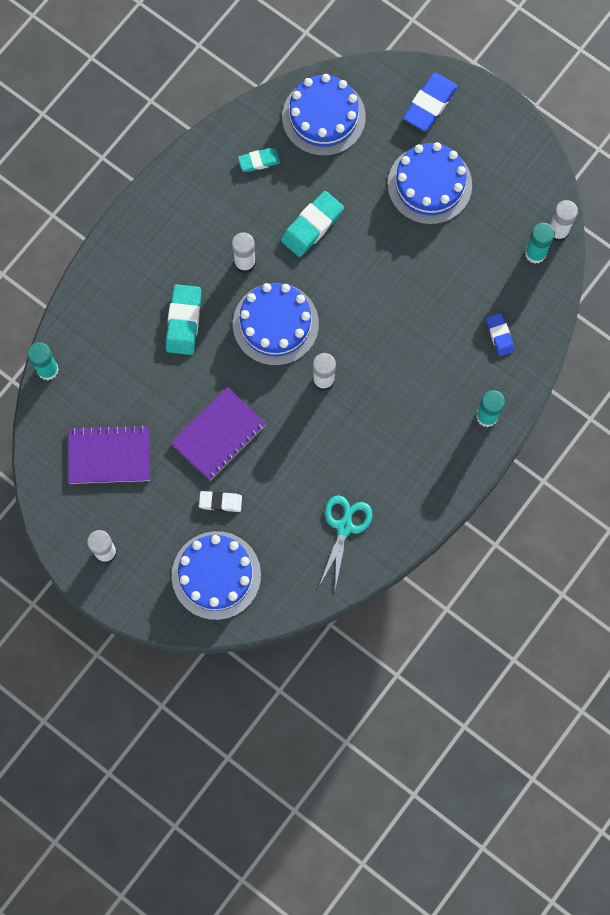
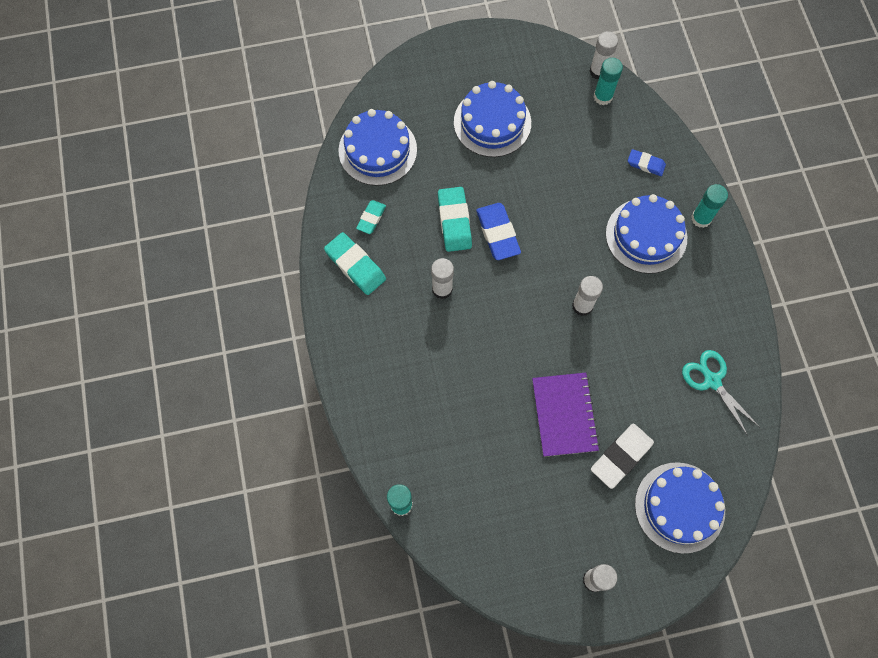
camera: 50 degrees left, 5 degrees down
purple notebook [68,425,150,484] -> none
turquoise eraser [166,284,201,355] -> turquoise eraser moved to [324,232,386,295]
white eraser [199,491,242,512] -> white eraser [591,424,654,489], size x1.66
blue cake [233,283,319,366] -> blue cake moved to [606,194,687,274]
blue eraser [403,73,458,131] -> blue eraser moved to [476,203,521,260]

